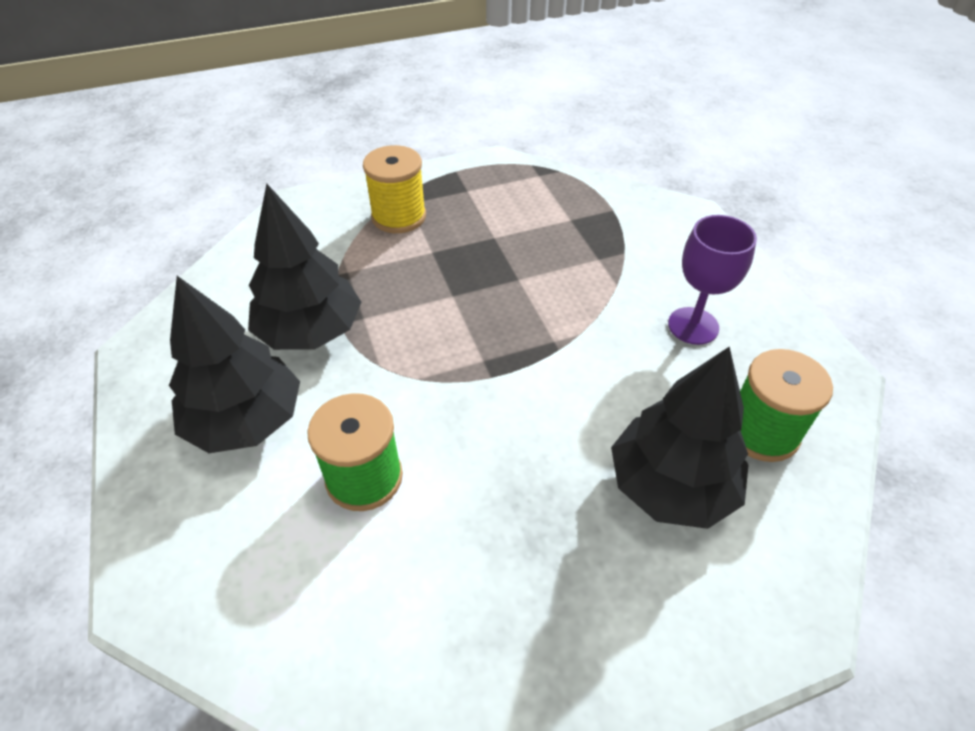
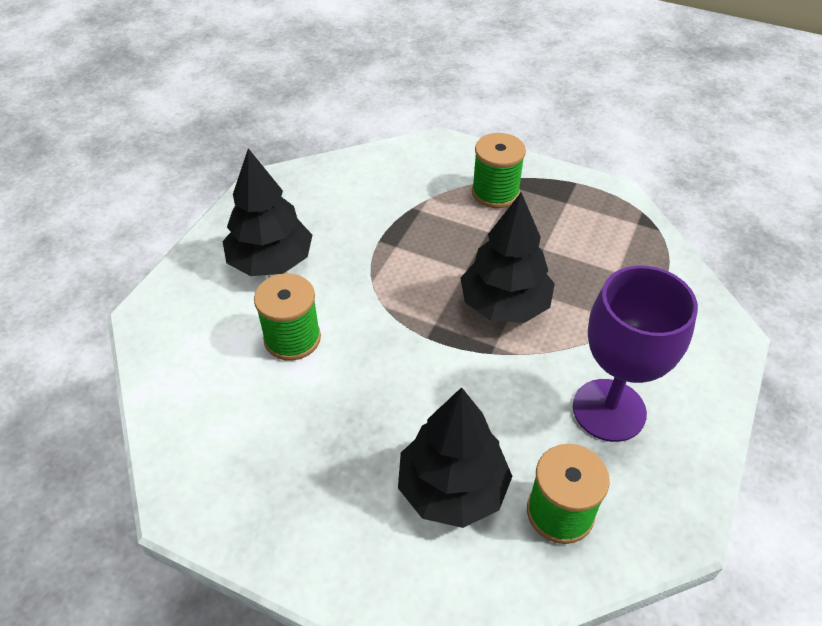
camera: 45 degrees right, 0 degrees up
black tree [248,184,361,350] -> black tree moved to [460,192,555,323]
yellow spool [363,145,426,233] -> green spool [472,133,526,208]
purple goblet [668,215,757,345] -> purple goblet [573,266,698,442], size x1.52

